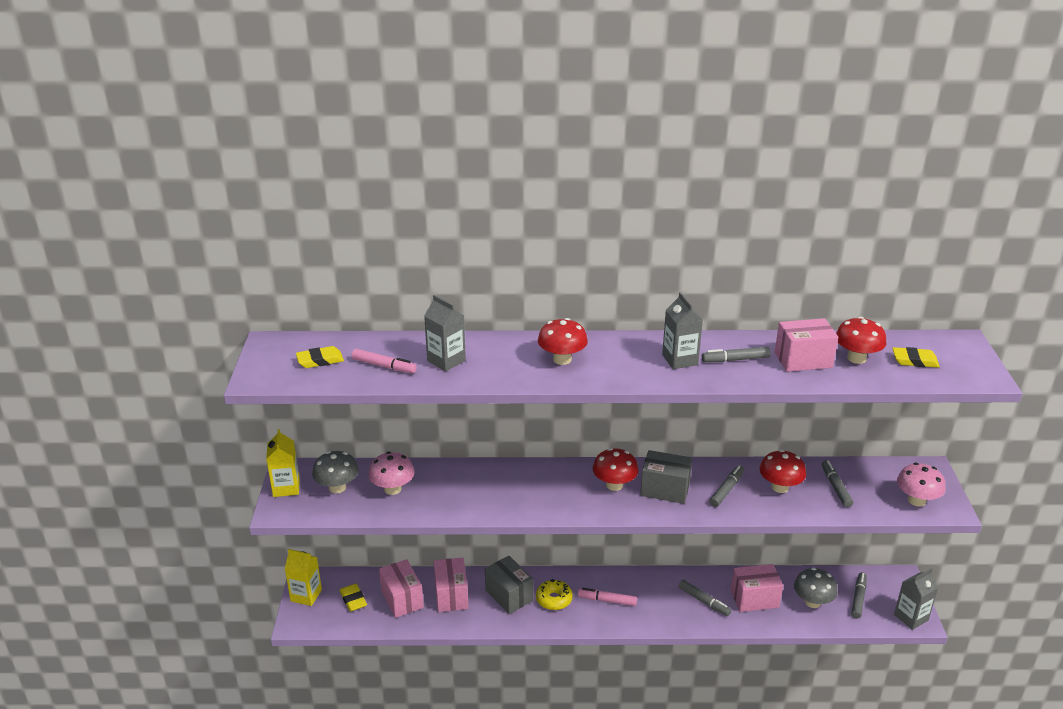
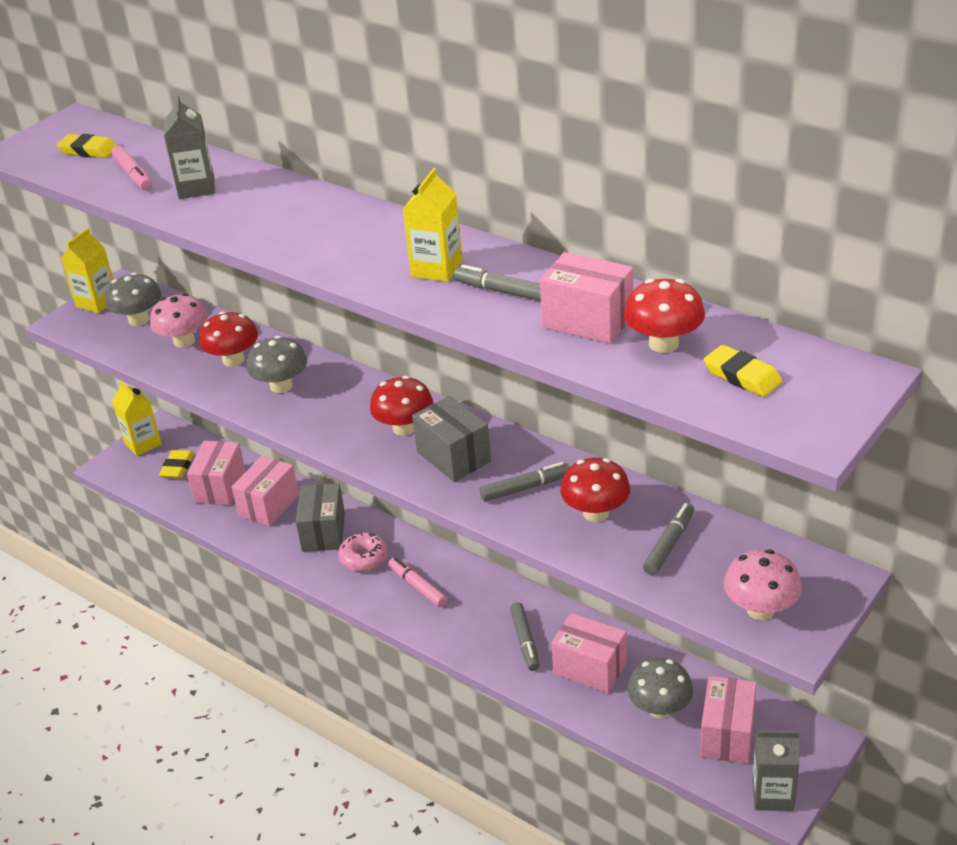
camera: 40 degrees right, 5 degrees up
yellow donut [536,579,573,610] -> pink donut [338,532,388,572]
red mushroom [538,318,588,365] -> red mushroom moved to [199,311,258,367]
grey carton [662,292,703,369] -> yellow carton [402,168,462,282]
grey marker [851,572,867,618] -> pink box [700,676,757,764]
none -> grey mushroom [247,336,307,393]

